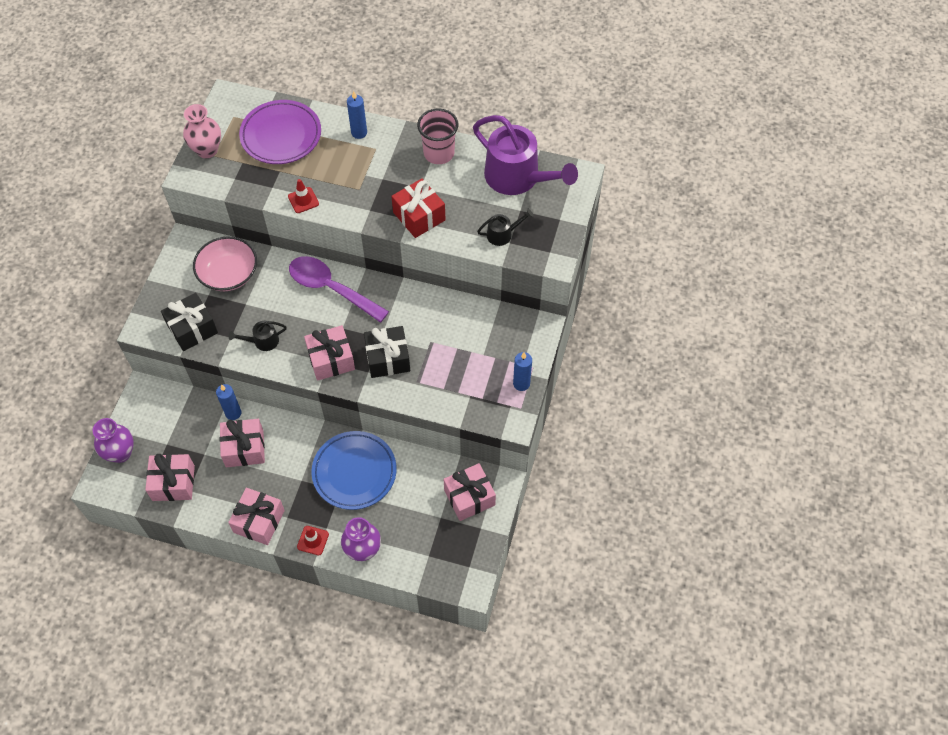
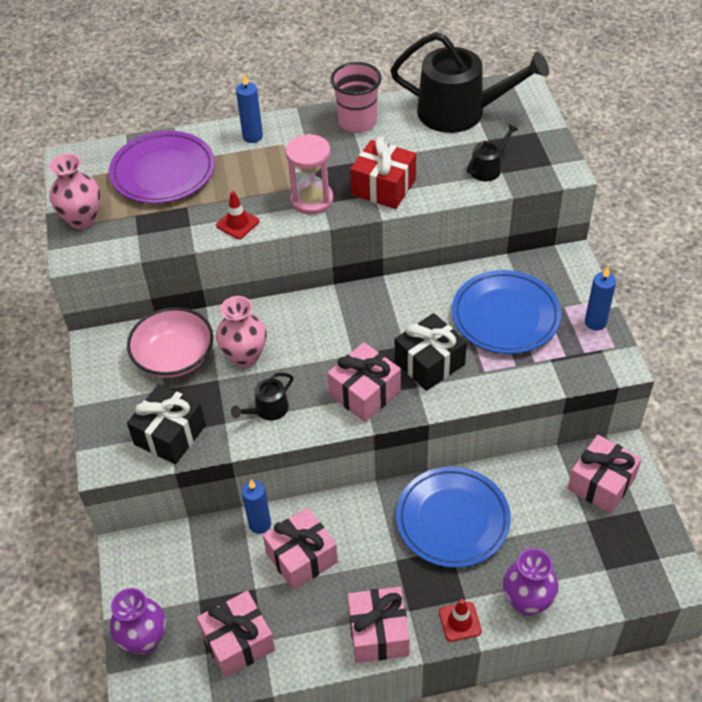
camera: 25 degrees left, 10 degrees down
purple spoon [289,256,389,323] -> none
purple watering can [473,115,578,195] -> black watering can [390,32,549,133]
none -> pink vase [216,296,266,367]
none -> pink hourglass [285,134,333,215]
none -> blue plate [452,270,561,354]

